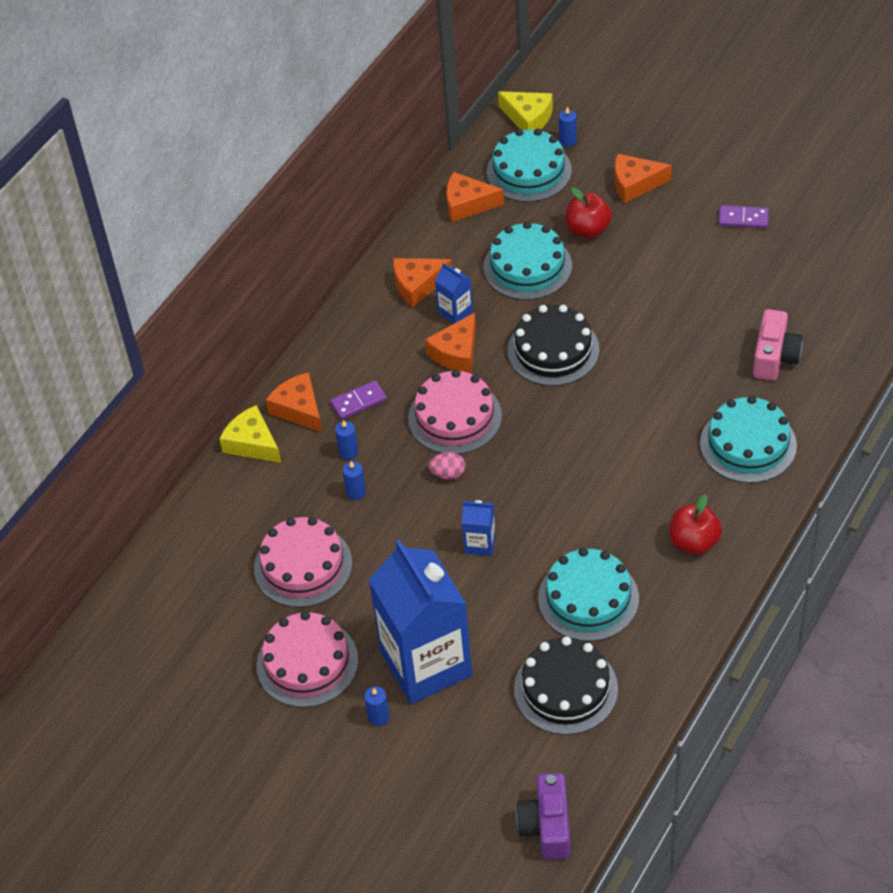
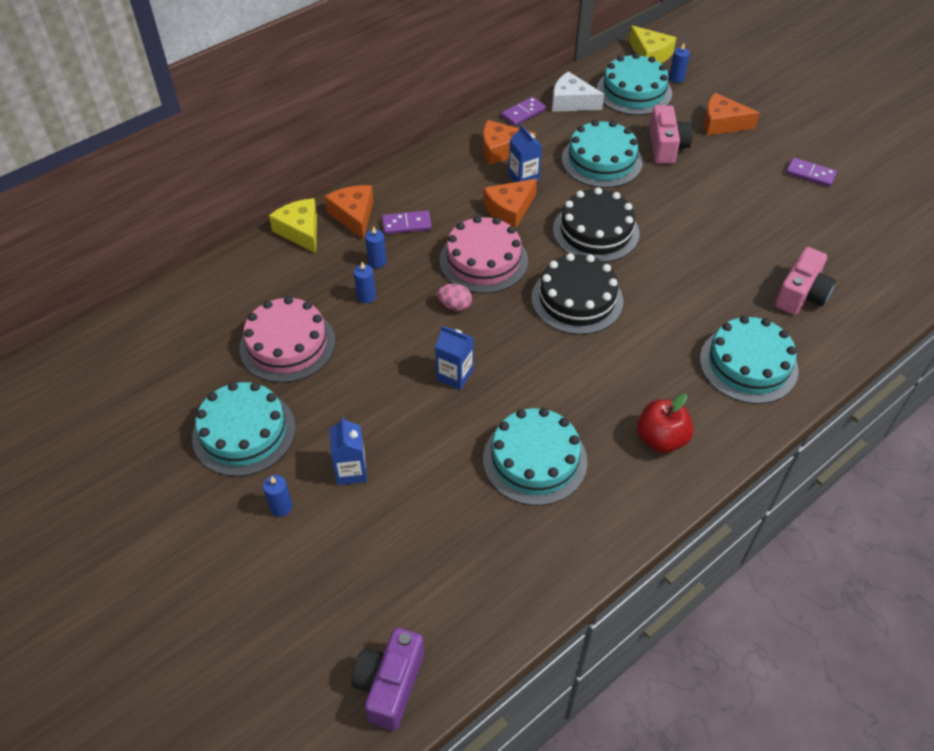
camera: 15 degrees right, 0 degrees up
pink cake [256,611,358,708] -> turquoise cake [192,382,296,476]
blue carton [369,540,473,704] -> blue carton [330,417,367,485], size x0.42
orange cheese [446,172,504,222] -> white cheese [552,71,604,112]
black cake [514,636,618,735] -> black cake moved to [531,253,623,335]
red apple [565,187,612,238] -> pink camera [649,105,693,164]
none -> purple domino [501,96,546,126]

